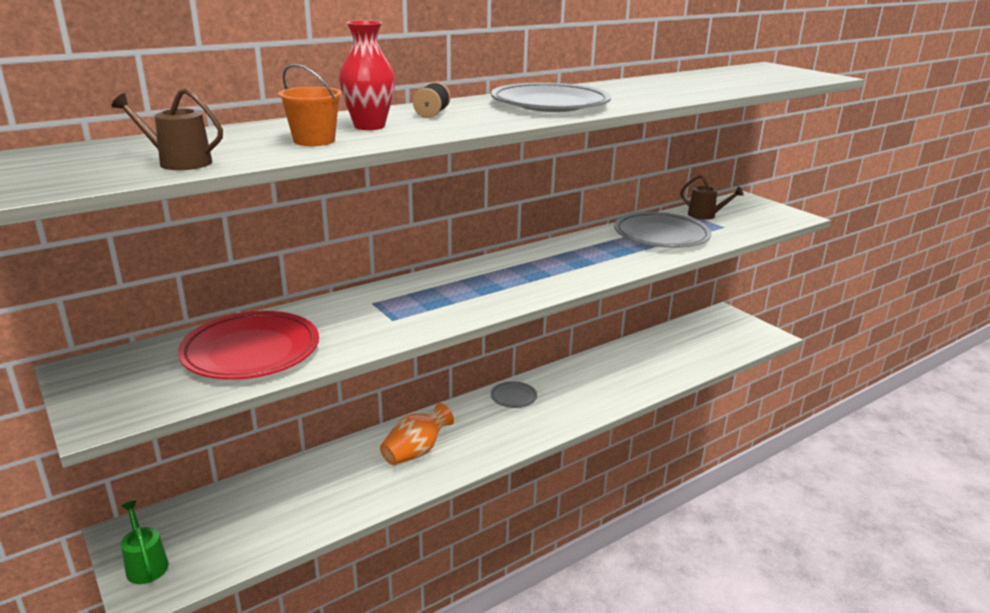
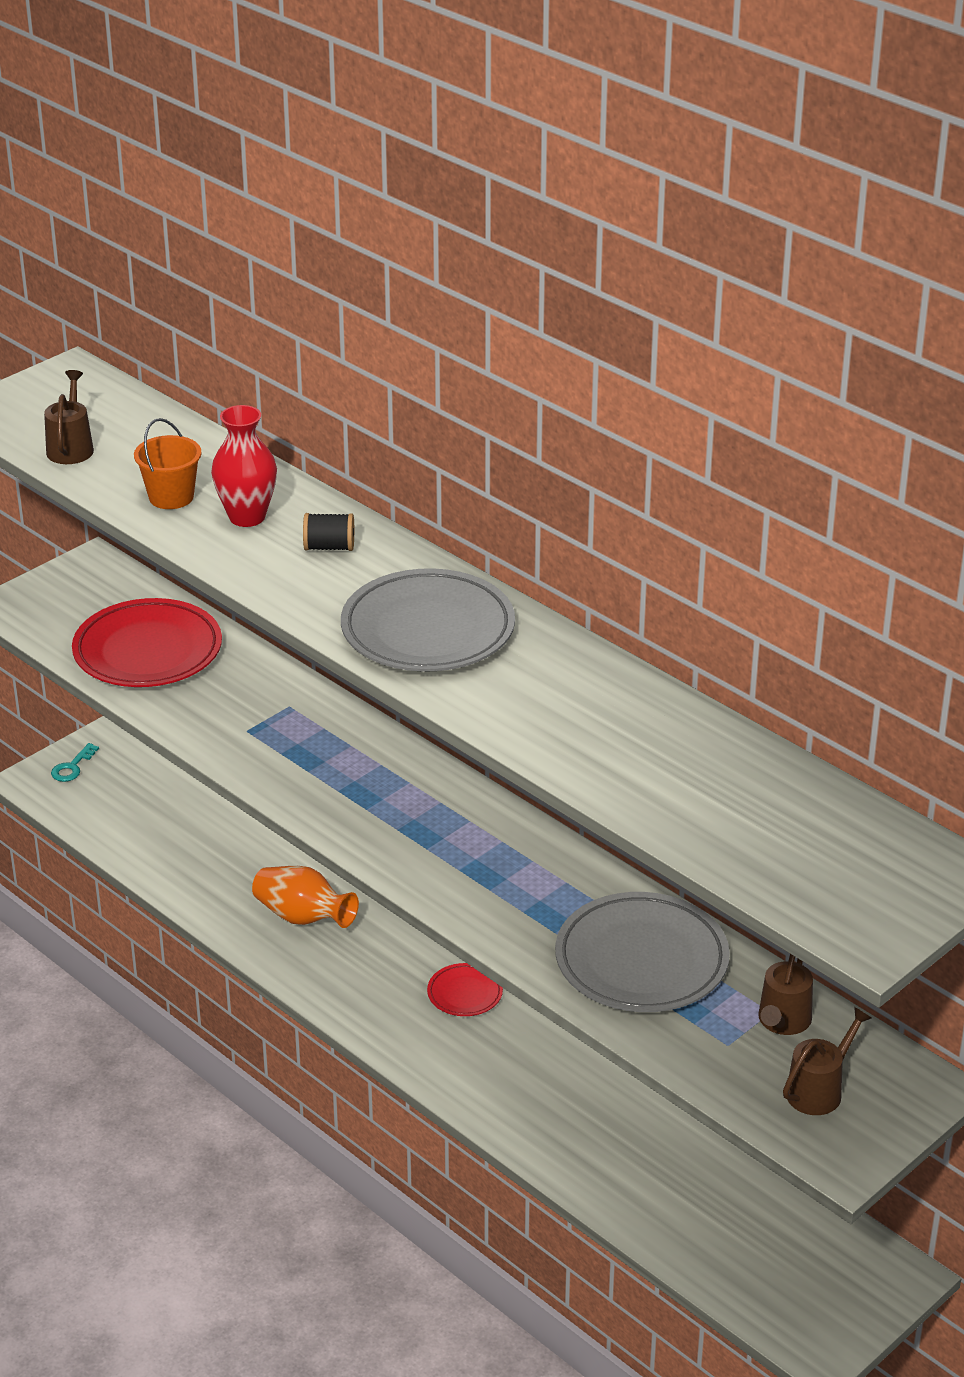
camera: 80 degrees right, 10 degrees up
green watering can [121,500,169,584] -> turquoise key [51,743,99,782]
grey plate [490,381,538,408] -> red plate [427,963,503,1016]
none -> brown watering can [783,1007,871,1115]

